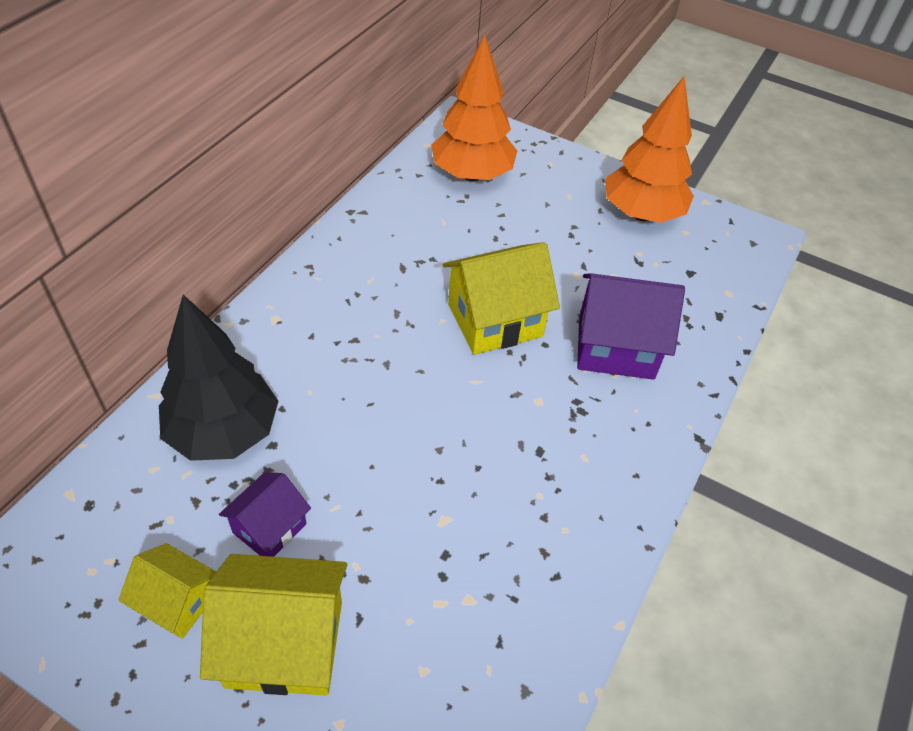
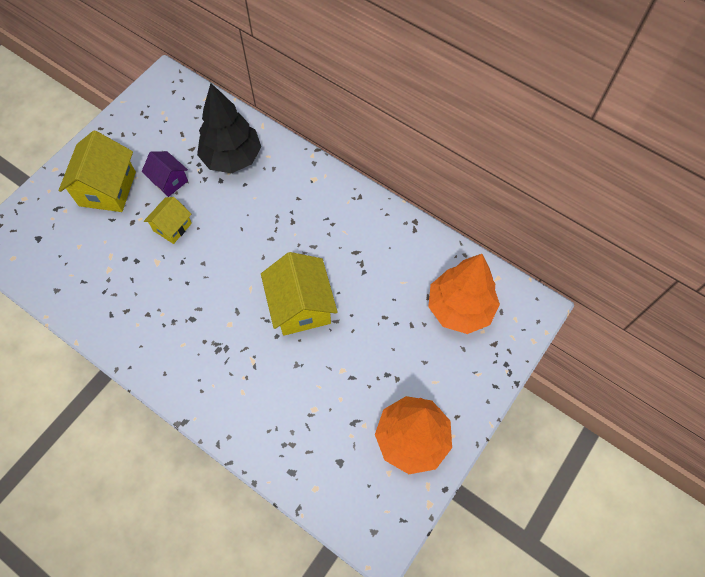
camera: 100 degrees right, 15 degrees up
yellow house [118,543,216,639] -> yellow house moved to [144,197,192,244]
purple house [577,274,685,380] -> none

